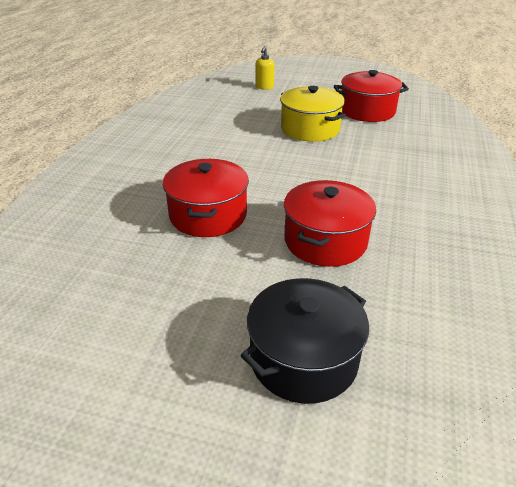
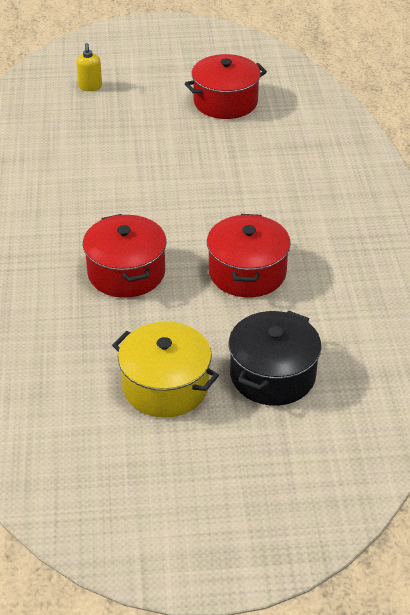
camera: 20 degrees left, 5 degrees up
yellow pot [280,86,346,142] -> yellow pot moved to [112,321,219,418]

